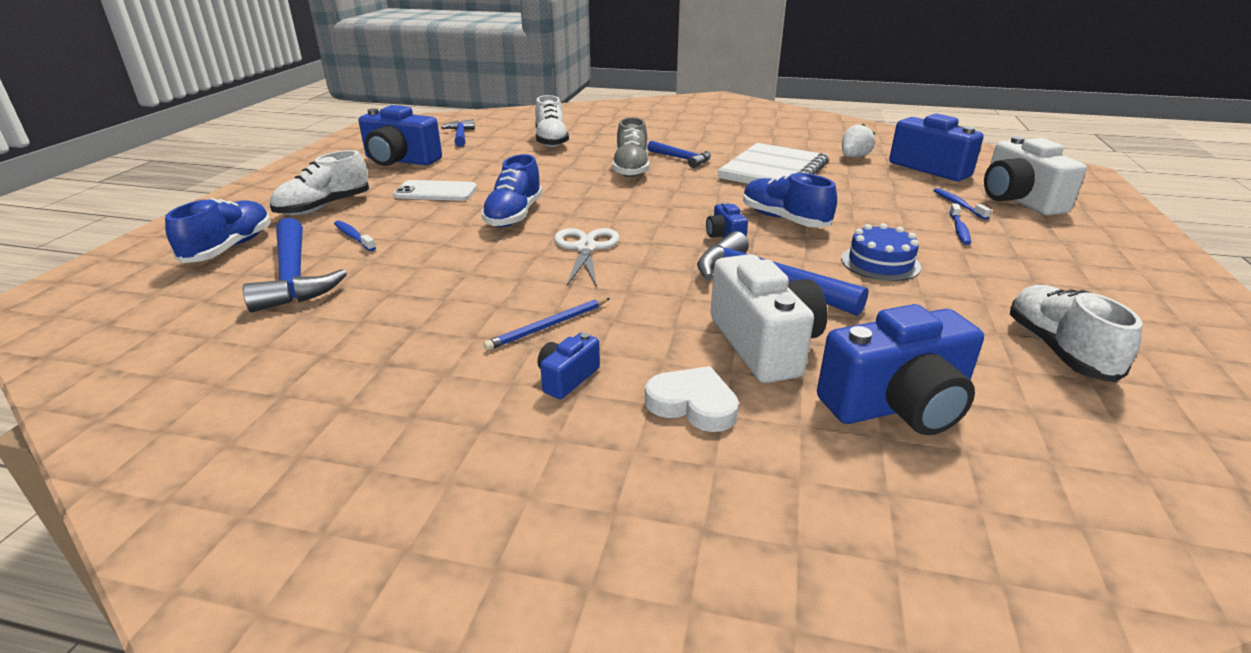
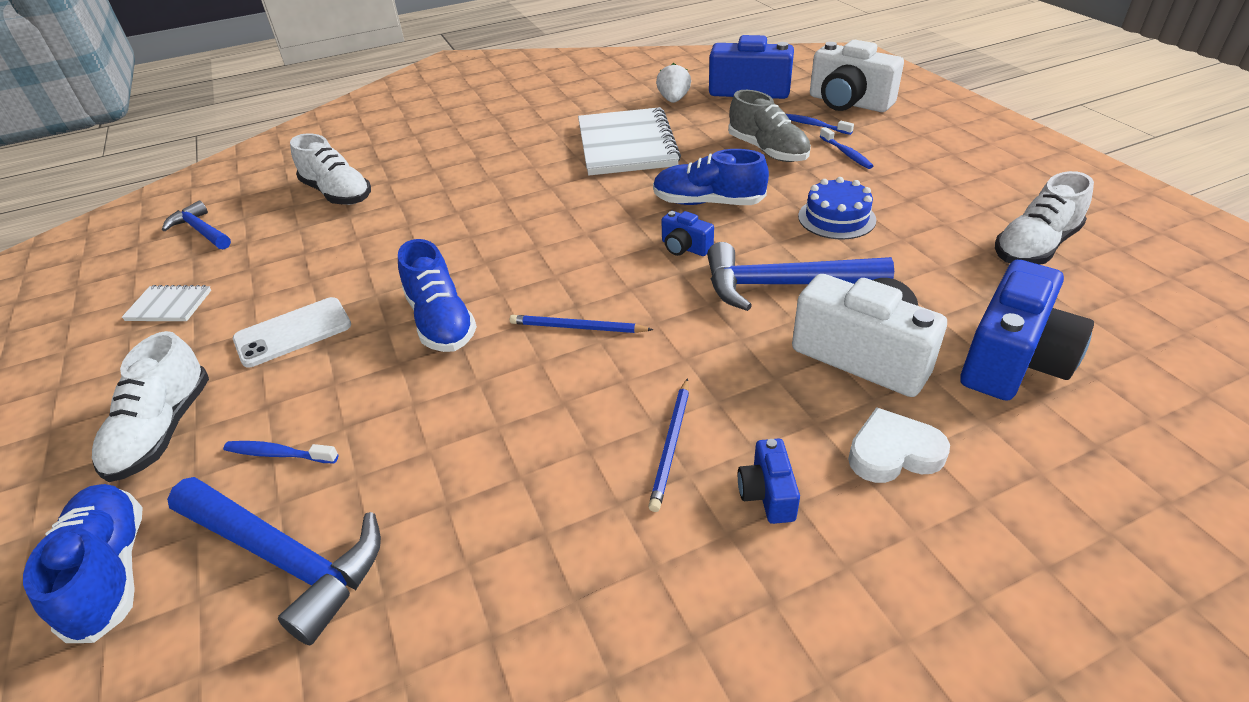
camera: 35 degrees left, 10 degrees up
blue camera [359,105,442,166] -> white notebook [121,285,211,321]
white scissors [554,228,619,287] -> blue pencil [510,315,653,333]
grey shoe [612,117,649,177] -> grey shoe moved to [728,90,811,162]
blue hammer [647,141,711,168] -> none
white shoe [1010,285,1142,382] -> white shoe turned 90 degrees counterclockwise [995,171,1094,265]

